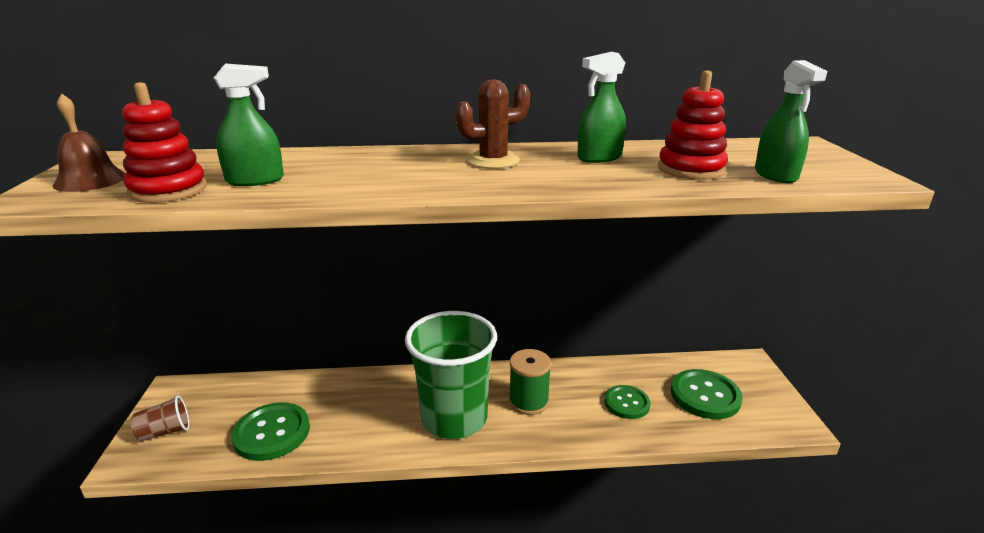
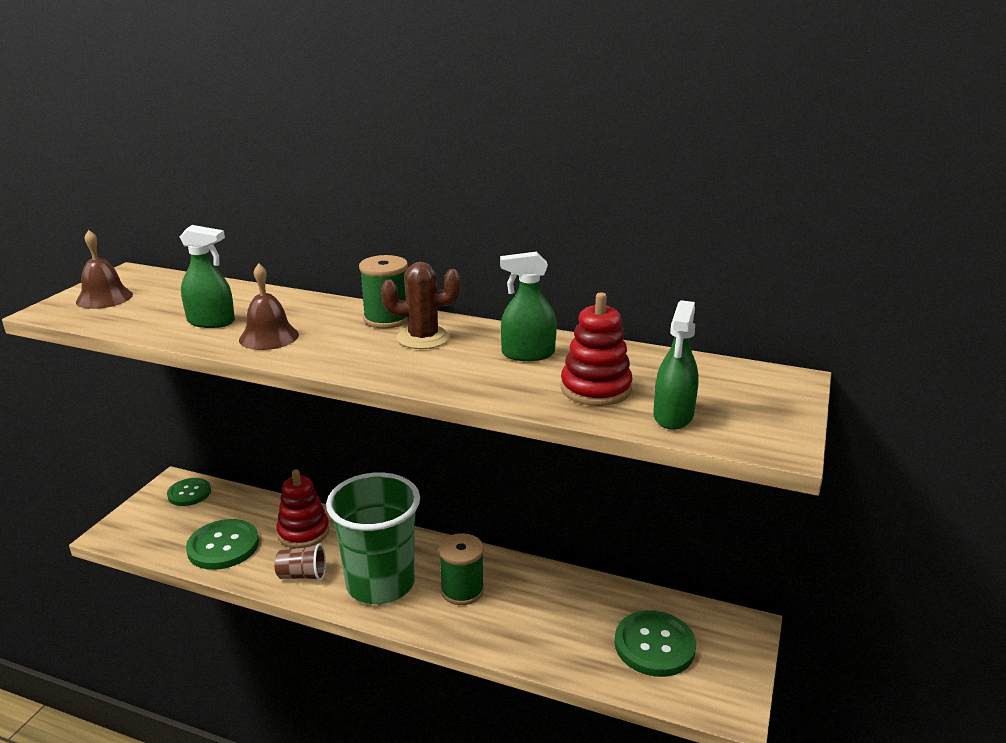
camera: 25 degrees right, 0 degrees up
red stacking toy [122,82,207,203] -> red stacking toy moved to [276,469,330,548]
brown cup [131,395,189,441] -> brown cup moved to [274,544,326,581]
green button [604,385,650,419] -> green button moved to [167,478,211,506]
none -> brown bell [239,263,299,350]
none -> green spool [359,255,408,329]

